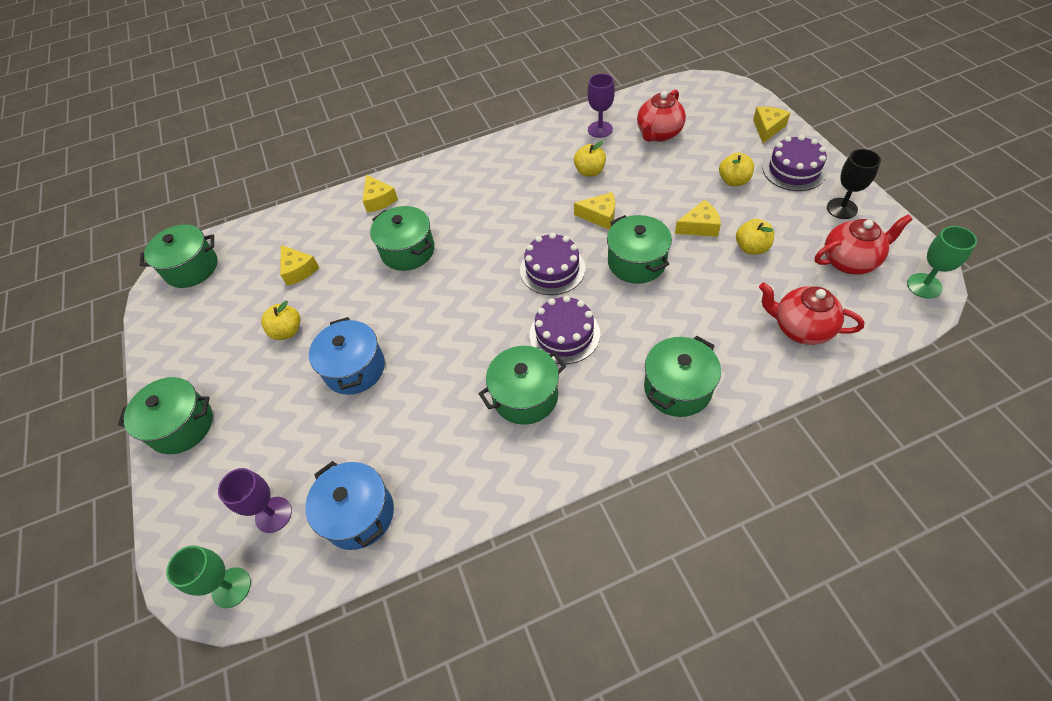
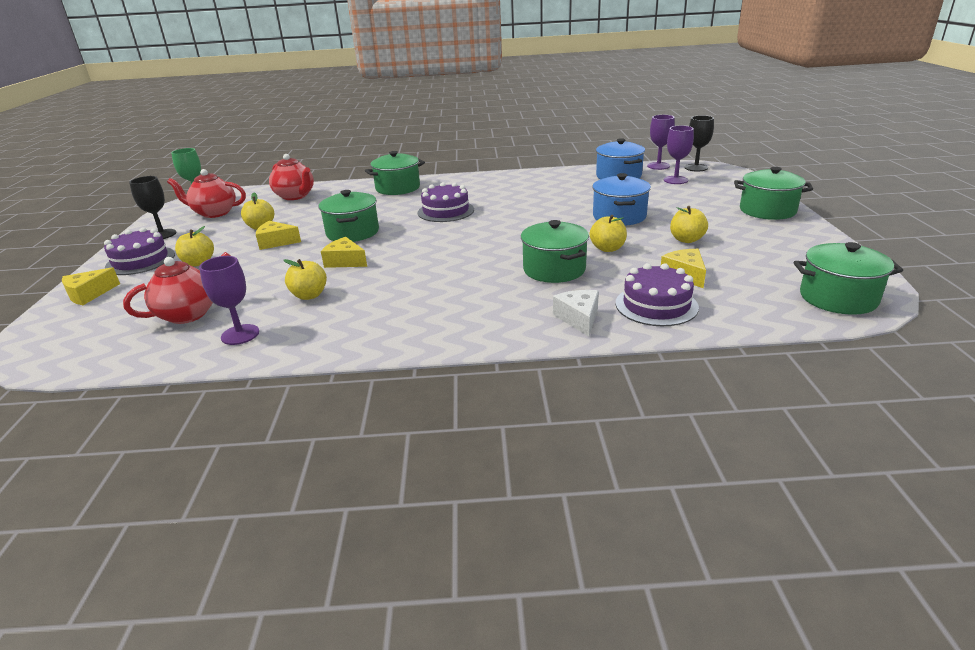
camera: 165 degrees left, 25 degrees down
green goblet [166,545,251,608] -> black goblet [684,115,714,171]
yellow cheese [363,175,398,213] -> white cheese [553,290,599,337]
green pot [479,346,566,425] -> none
purple cake [520,233,585,295] -> purple cake moved to [616,263,699,326]
none -> yellow apple [590,215,627,252]
none -> purple goblet [647,115,675,170]

